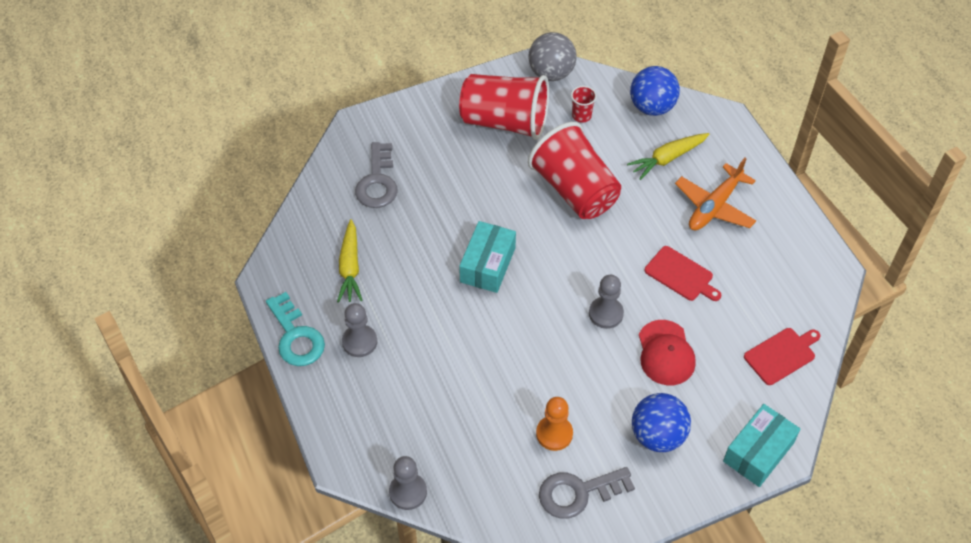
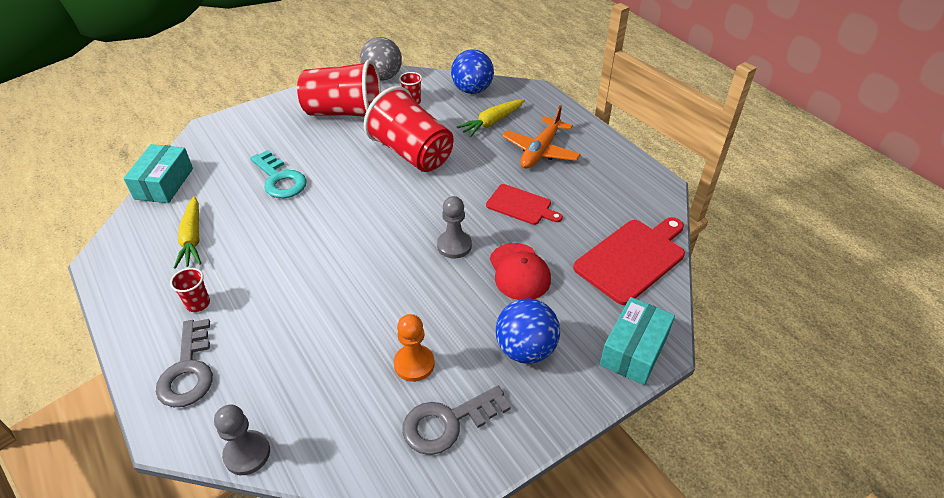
camera: 10 degrees left, 10 degrees down
turquoise key [266,292,325,366] -> turquoise key moved to [250,150,307,198]
grey pawn [342,303,377,357] -> red cup [170,268,210,312]
grey key [355,142,397,208] -> grey key moved to [156,319,213,407]
turquoise box [459,221,516,293] -> turquoise box moved to [123,144,193,203]
red cutting board [744,328,820,385] -> red cutting board [573,217,685,305], size x1.63

